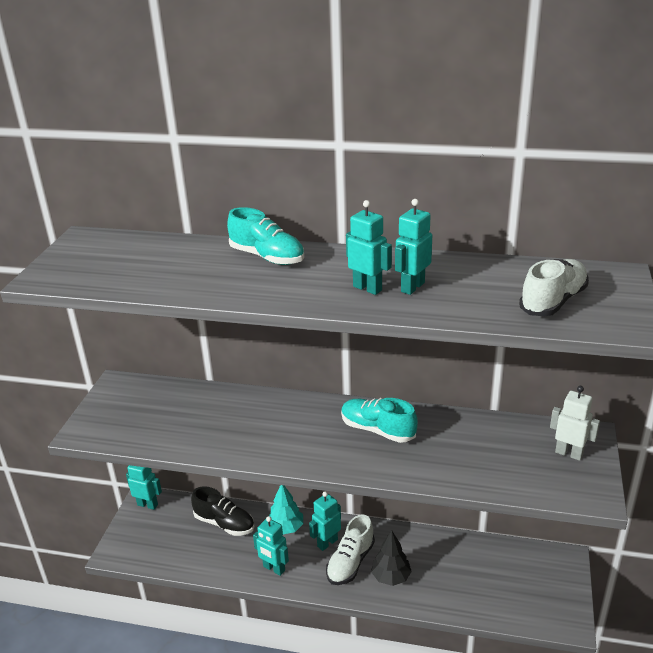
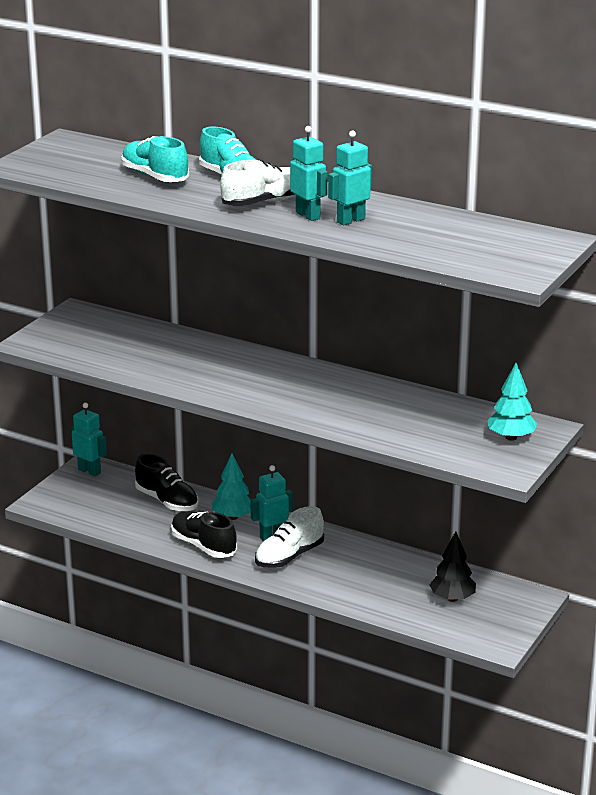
camera: 15 degrees right, 5 degrees down
turquoise robot [253,516,289,576] -> black shoe [171,511,237,558]
turquoise shoe [341,398,418,443] -> turquoise shoe moved to [121,136,189,182]
black tree [371,530,412,586] -> black tree moved to [429,531,476,602]
white shoe [519,259,589,316] -> white shoe moved to [220,160,295,206]
white robot [550,386,600,461] -> turquoise tree [487,363,537,441]

